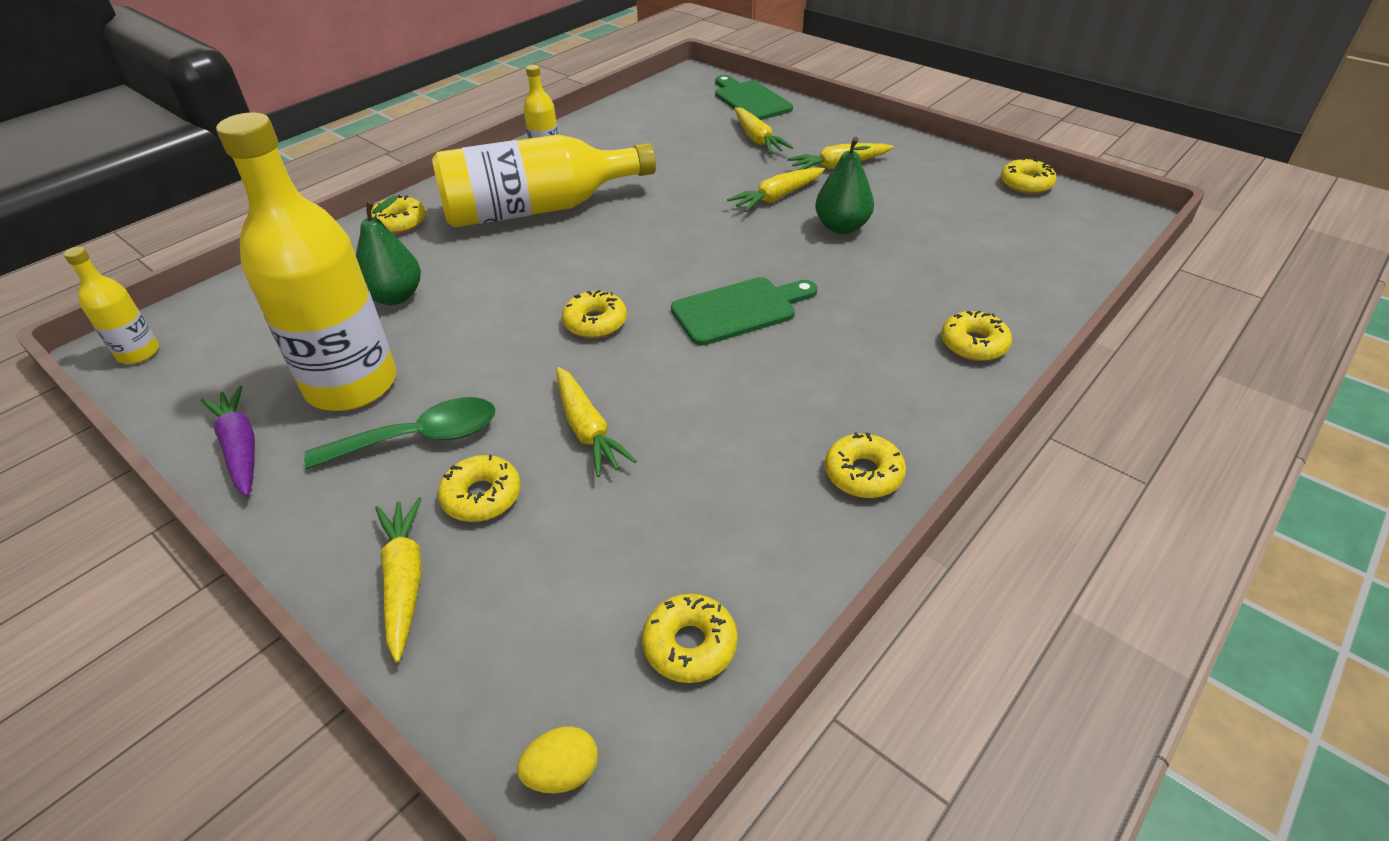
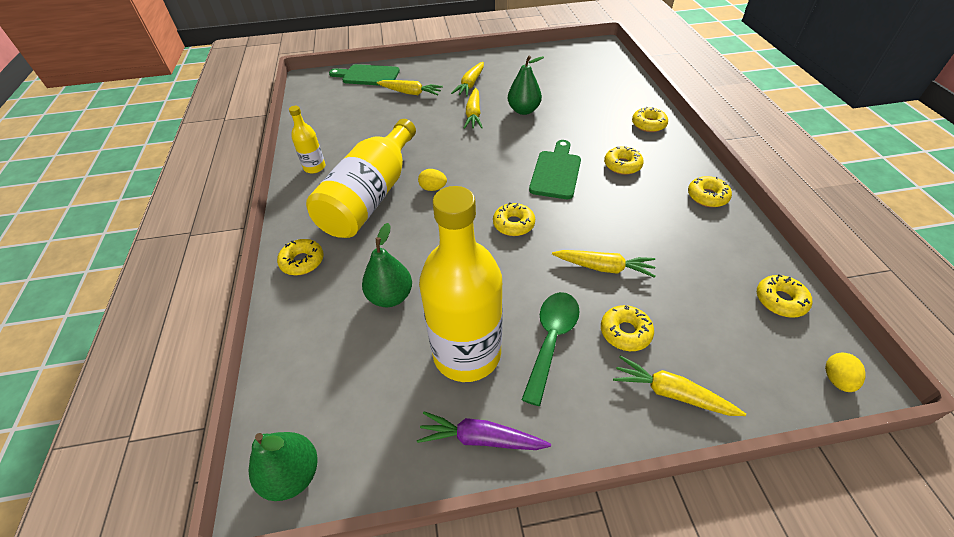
camera: 50 degrees left, 5 degrees up
yellow bottle [64,247,159,364] -> green pear [249,432,318,501]
yellow donut [1001,158,1057,194] -> yellow donut moved to [604,146,644,175]
none -> yellow egg [418,169,447,191]

